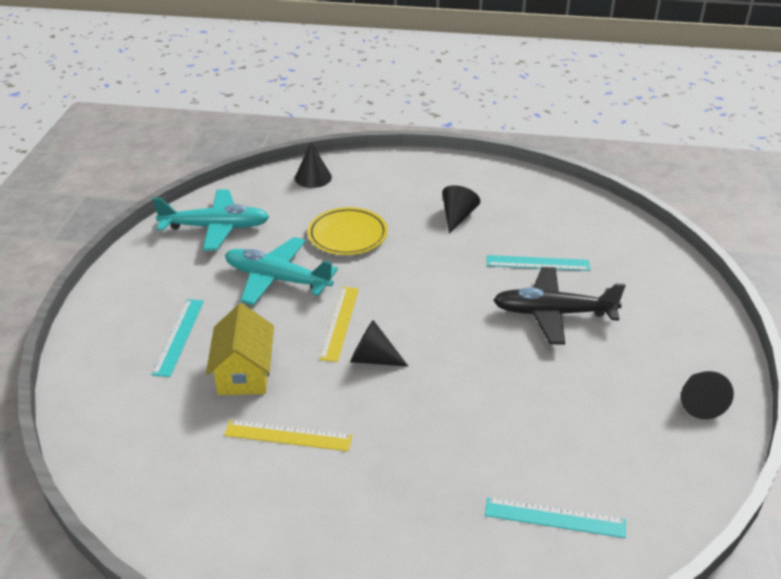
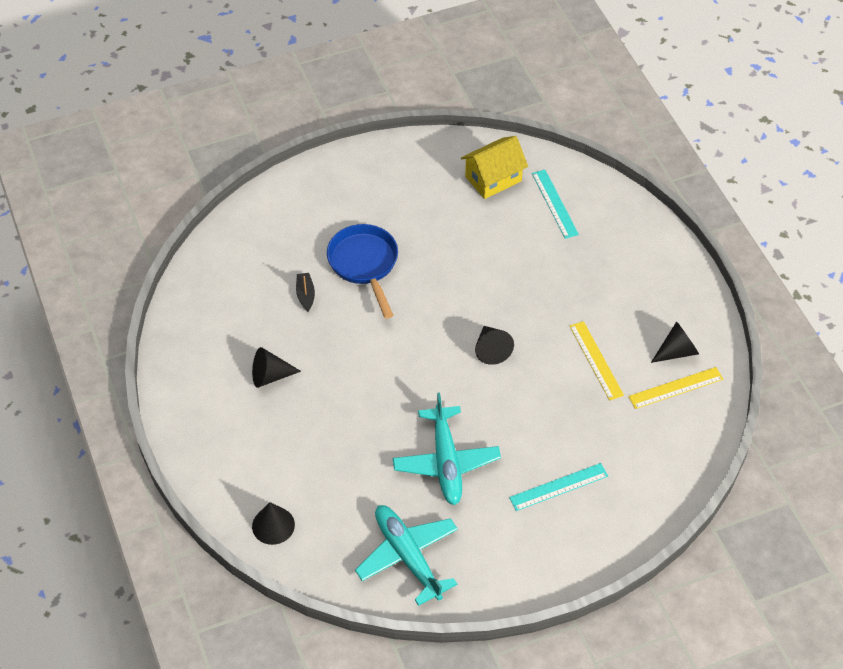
camera: 120 degrees left, 15 degrees up
yellow house [206,303,274,395] -> yellow house moved to [461,136,528,199]
yellow plate [308,207,388,255] -> none
yellow ruler [319,287,359,362] -> yellow ruler moved to [628,367,723,409]
turquoise ruler [487,255,590,271] -> black boat [296,273,315,312]
black plane [493,267,625,345] -> blue pan [327,224,398,318]
black cone [681,371,734,419] -> black cone moved to [651,321,699,363]

